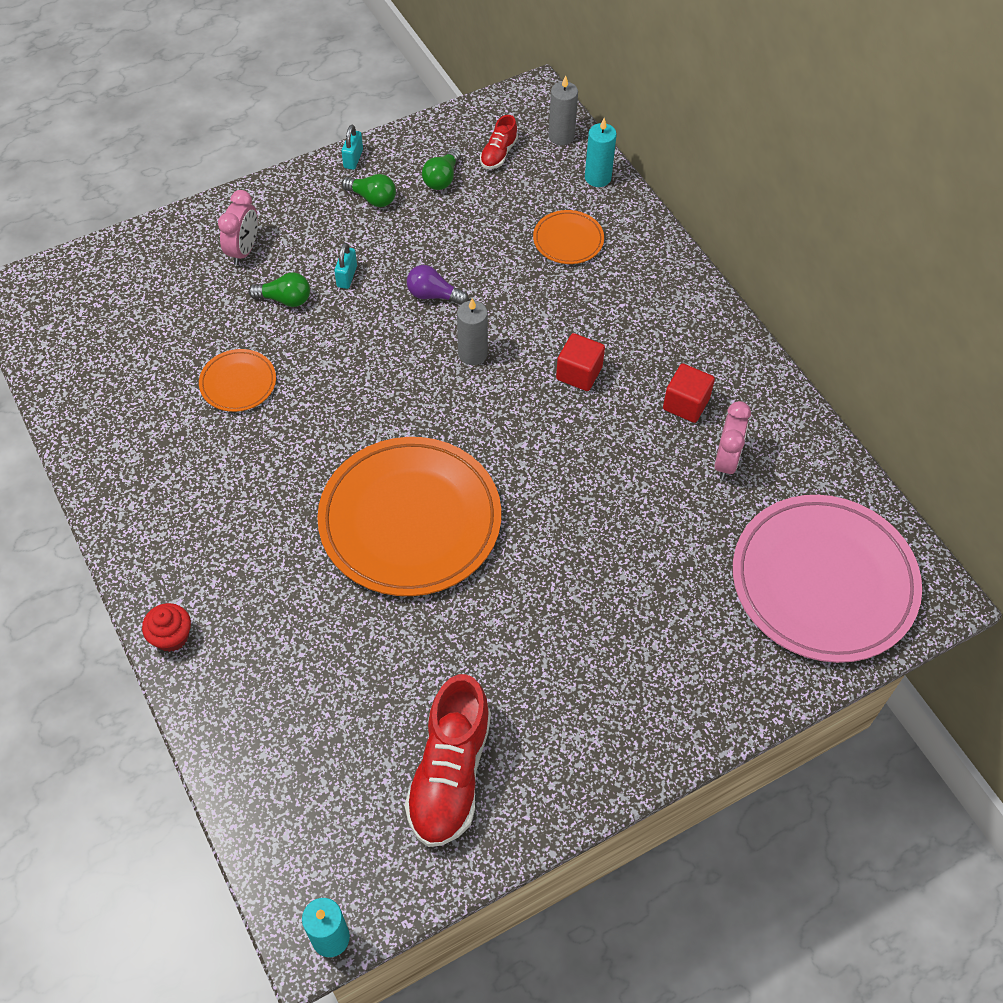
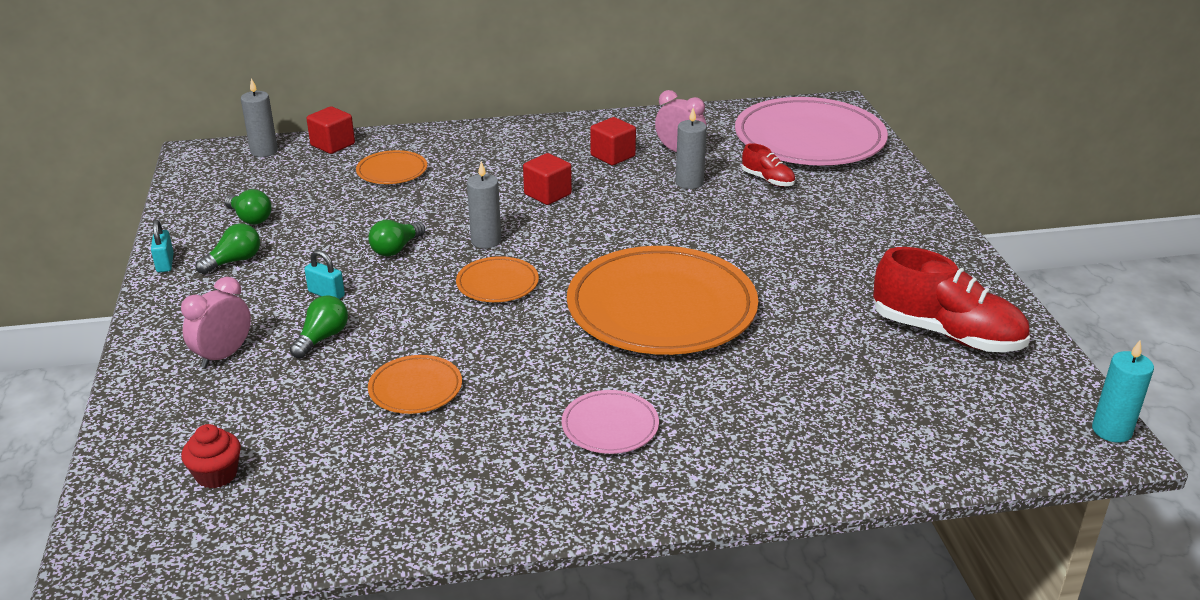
camera: 70 degrees left, 25 degrees down
red cupcake [142,603,191,652] -> red cupcake moved to [181,424,241,488]
pink clock [218,190,258,265] -> pink clock turned 90 degrees counterclockwise [181,277,251,368]
turquoise padlock [341,125,363,170] -> turquoise padlock turned 45 degrees clockwise [151,219,174,273]
purple light bulb [407,265,468,305] -> green light bulb [368,220,425,256]
red shoe [480,115,518,169] -> red shoe moved to [742,143,795,187]
turquoise candle [585,118,616,187] -> red cube [306,106,355,154]
none -> orange plate [456,256,539,302]
none -> pink plate [562,390,659,454]
none -> grey candle [676,108,707,189]

